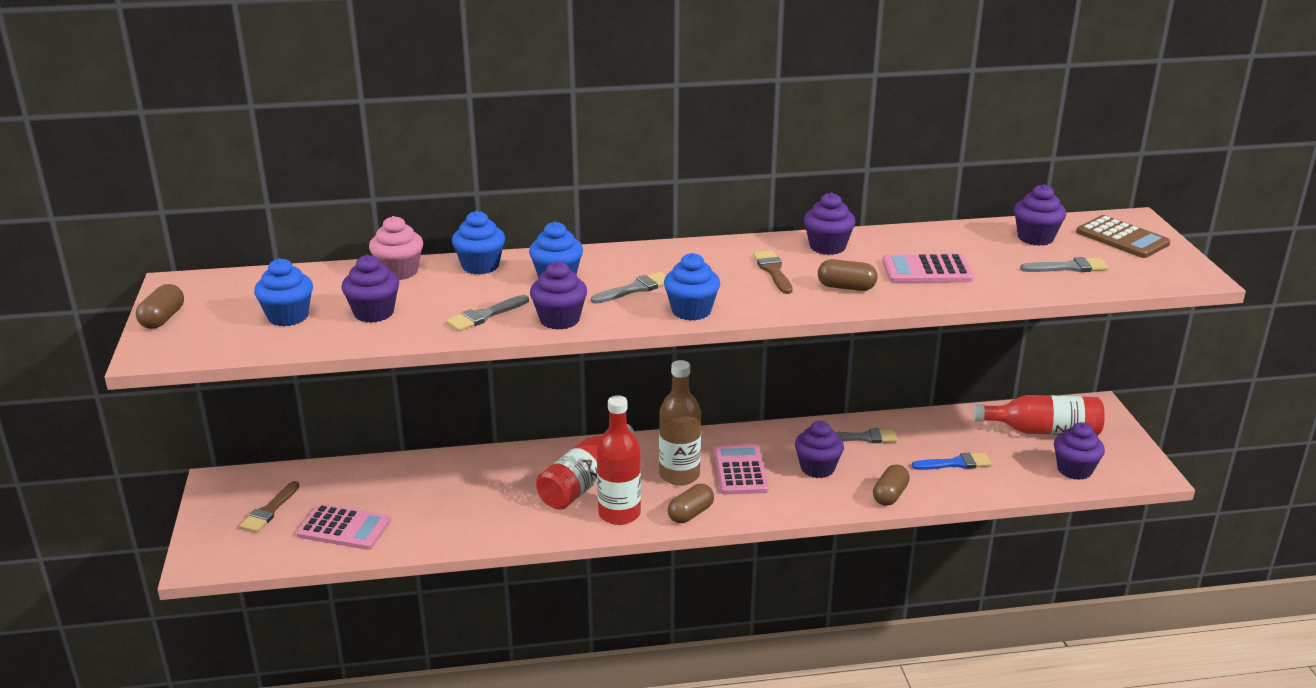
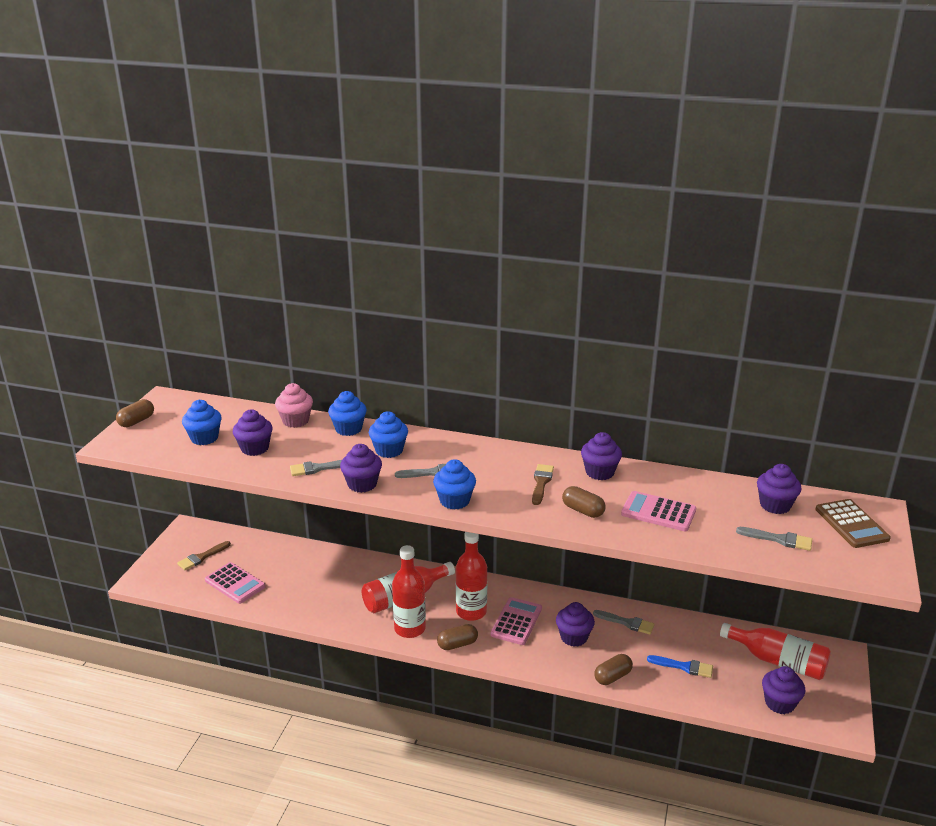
camera: 25 degrees right, 0 degrees up
brown bottle [659,360,701,485] -> red bottle [456,532,487,621]

